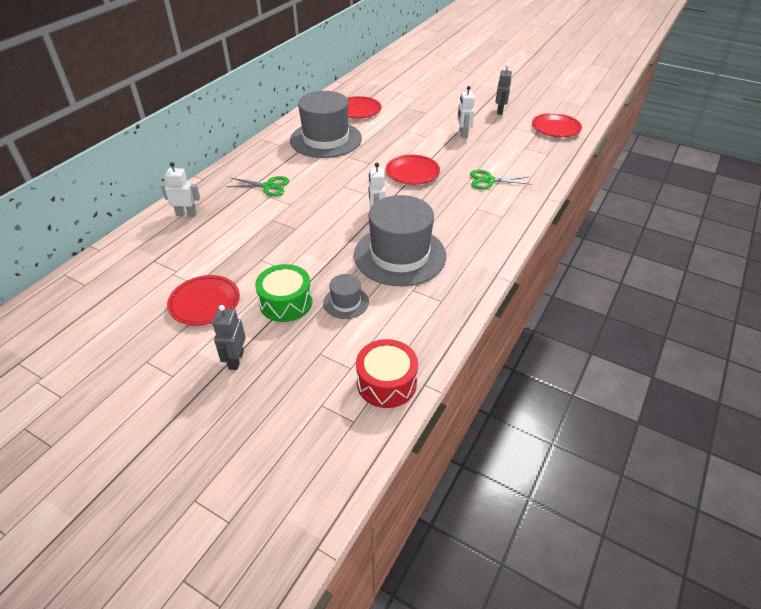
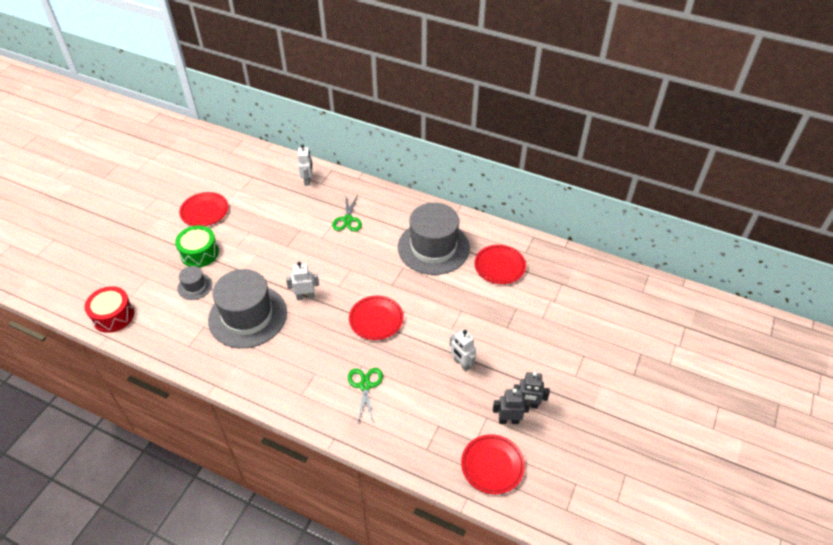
camera: 85 degrees right, 5 degrees up
grey robot [212,305,246,370] -> grey robot moved to [493,389,530,424]
white robot [457,86,475,138] -> white robot turned 120 degrees counterclockwise [450,329,476,371]

